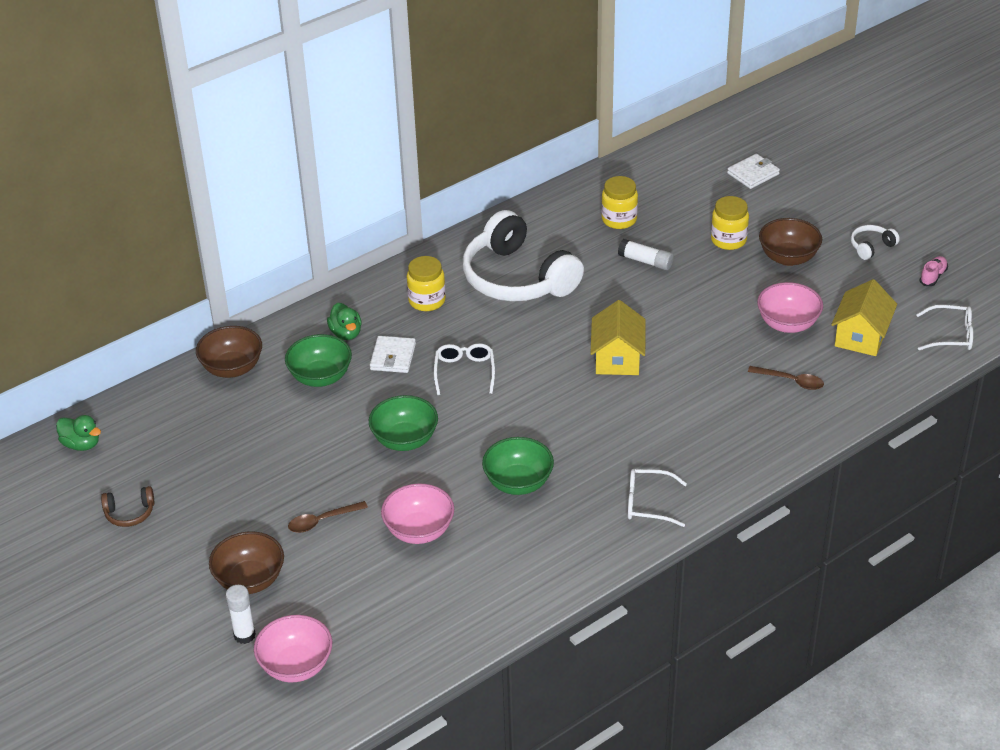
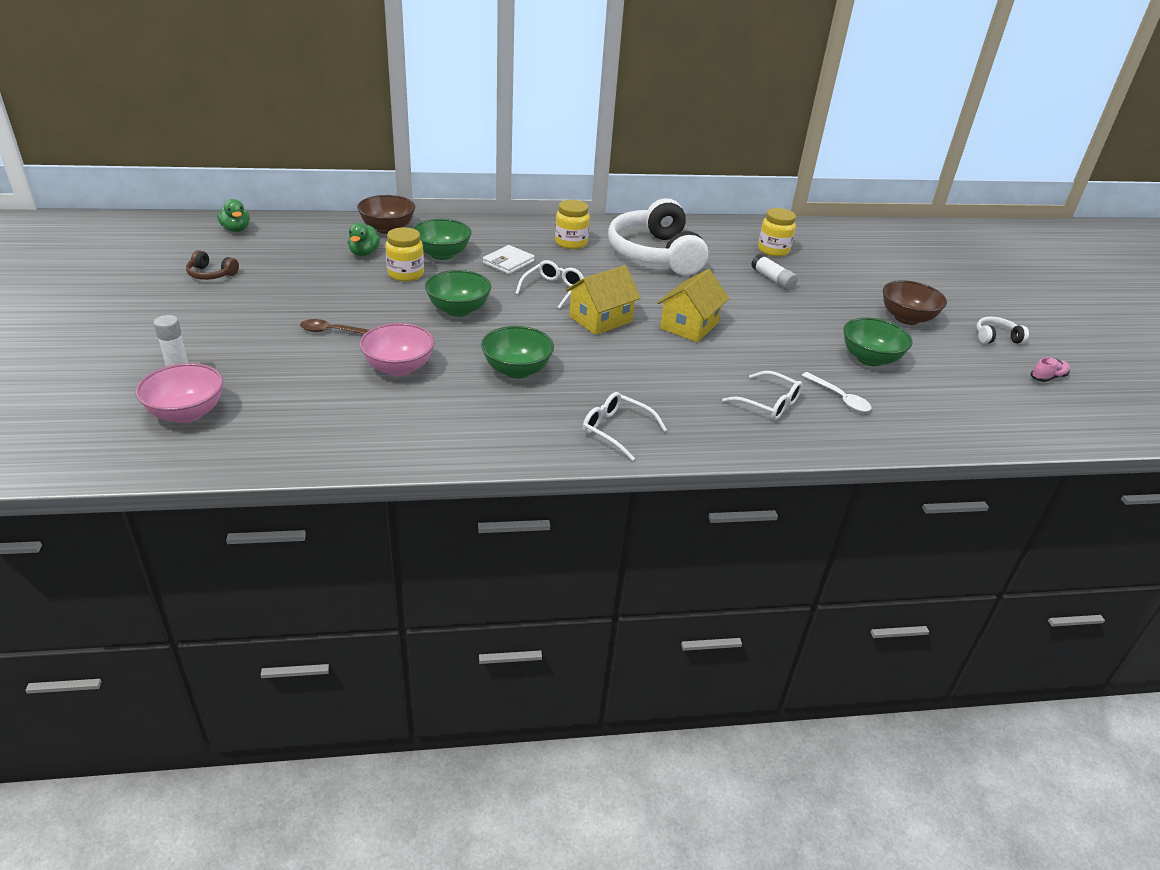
camera: 25 degrees right, 5 degrees down
brown bowl [209,531,284,594] -> none
green duck [327,303,362,340] -> green duck moved to [348,223,380,256]
yellow jar [711,196,749,250] -> yellow jar moved to [385,227,424,282]
white wallet [727,154,780,189] -> none
brown spoon [748,366,824,390] -> white spoon [802,372,871,412]
pink bowl [757,282,823,333] -> green bowl [843,317,913,366]
yellow house [831,279,897,356] -> yellow house moved to [566,265,641,335]
white glasses [916,305,973,350] -> white glasses moved to [722,371,802,420]

